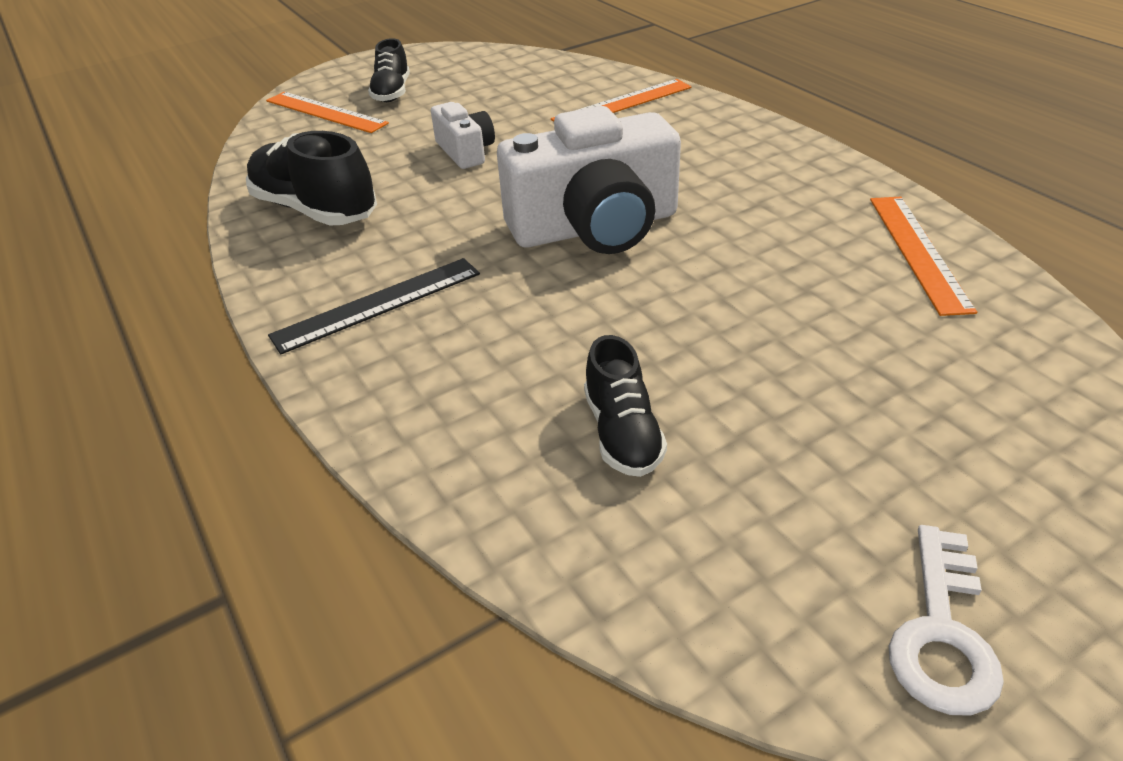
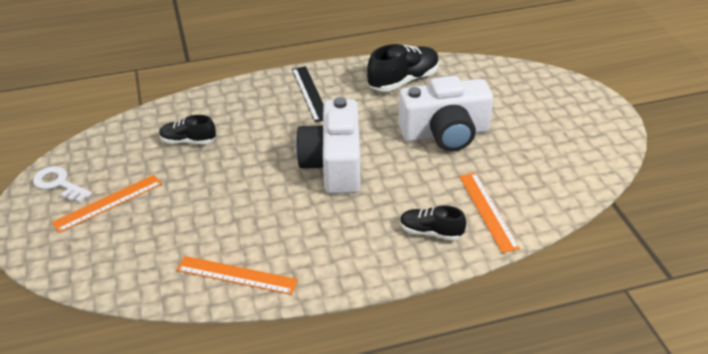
camera: 105 degrees right, 0 degrees up
orange ruler [266,92,389,133] -> orange ruler moved to [51,175,162,233]
black shoe [368,38,410,102] -> black shoe moved to [400,205,466,241]
white camera [431,102,495,169] -> white camera [398,76,493,151], size x1.99

